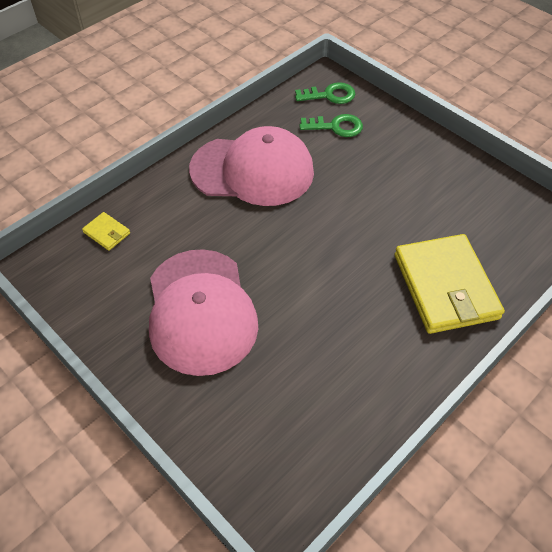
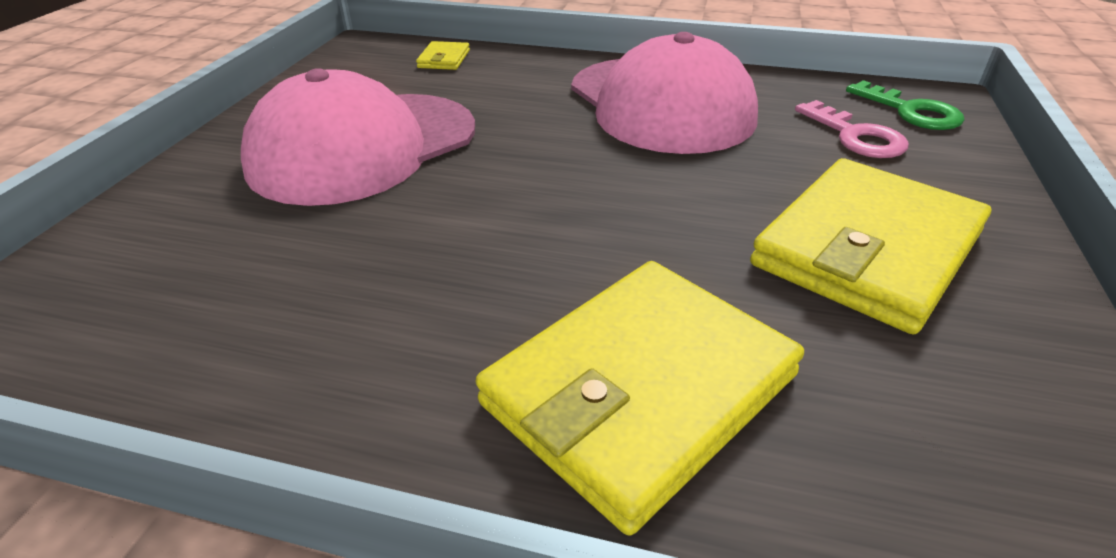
camera: 60 degrees right, 15 degrees down
green key [299,114,363,137] -> pink key [795,100,909,158]
none -> yellow wallet [750,158,991,334]

